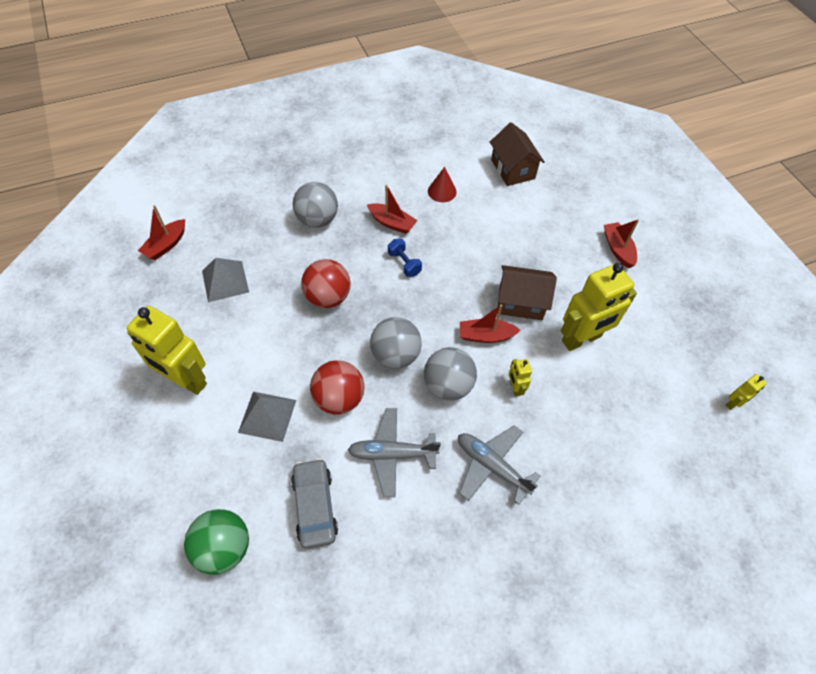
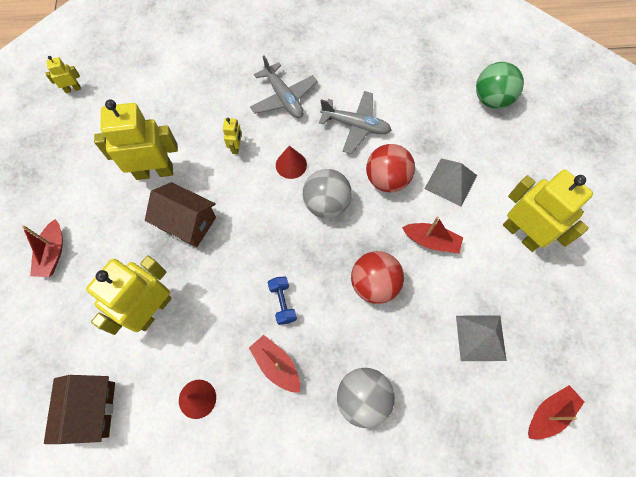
camera: 160 degrees left, 10 degrees up
grey car [291,458,338,549] -> none
grey ball [424,347,477,401] -> red cone [276,146,307,179]
red boat [460,304,521,343] -> red boat moved to [402,216,463,253]
none -> yellow robot [86,255,172,335]

